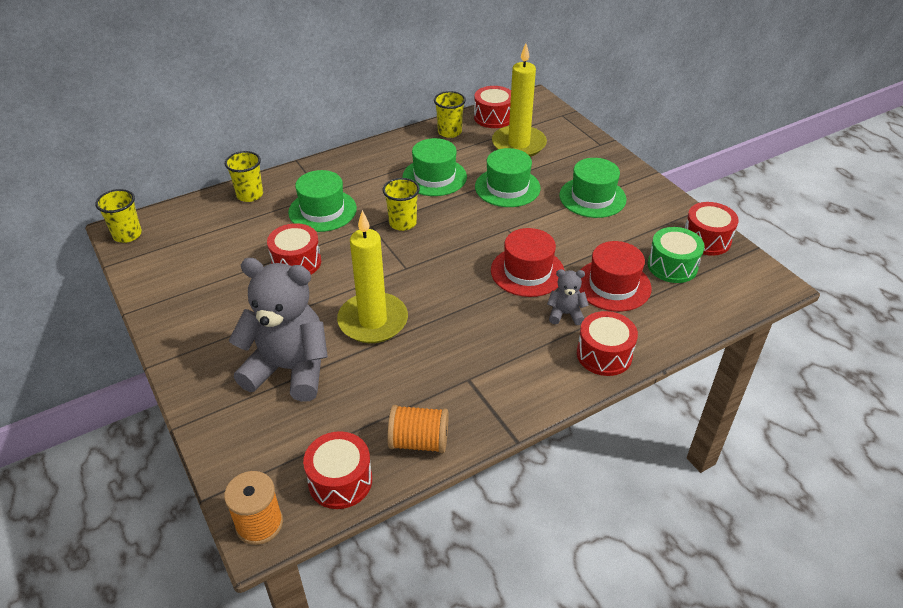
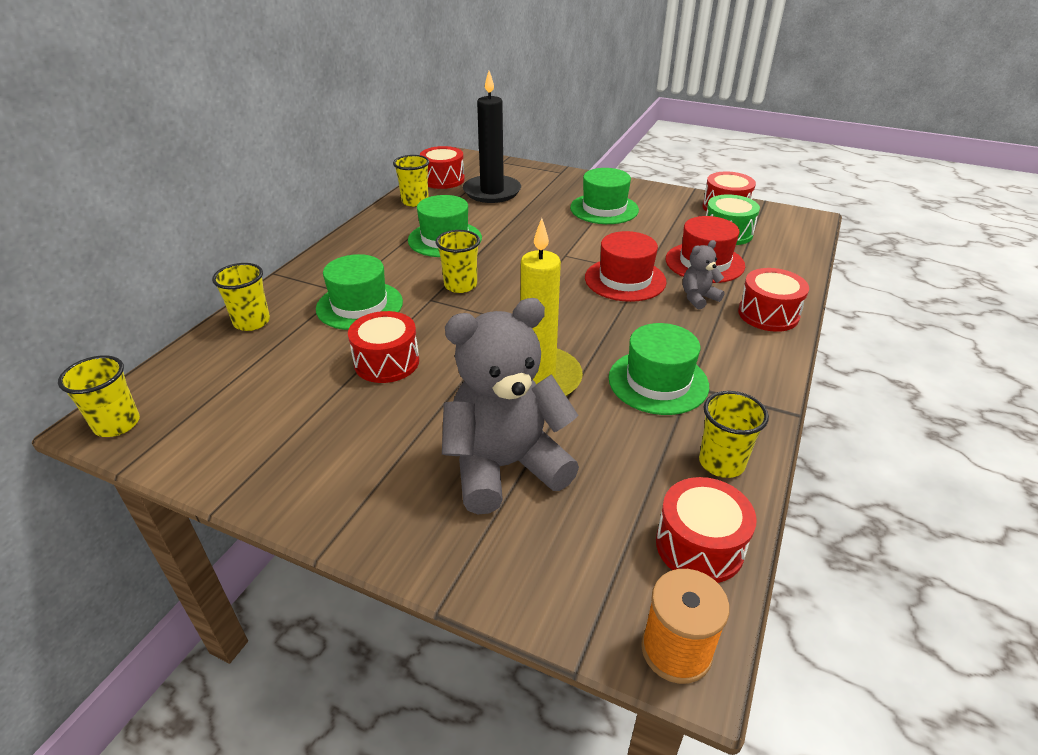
camera: 35 degrees left, 5 degrees down
orange spool [387,405,449,453] -> yellow cup [699,391,769,478]
green hat [475,148,541,207] -> green hat moved to [609,323,709,415]
yellow candle [492,43,547,157] -> black candle [463,71,521,203]

